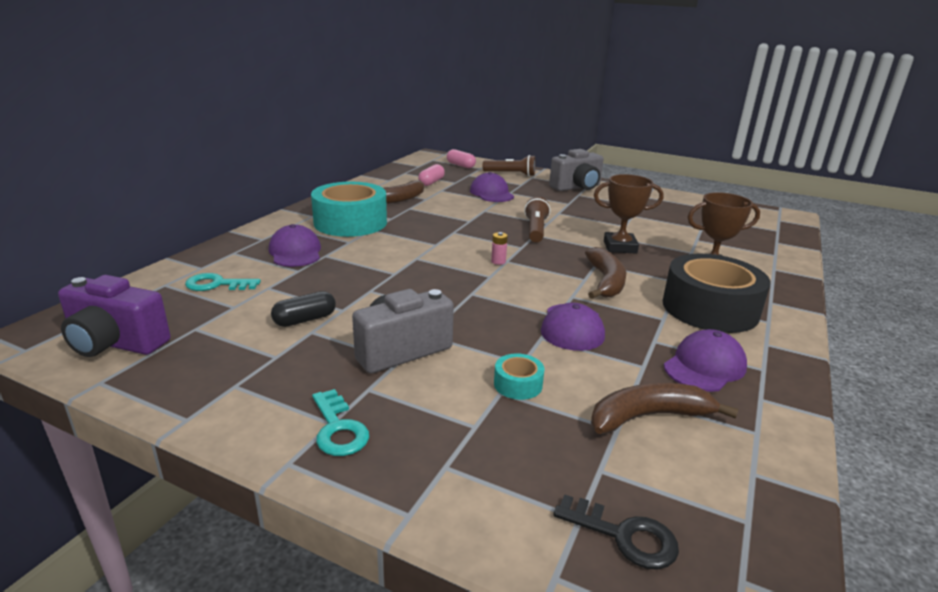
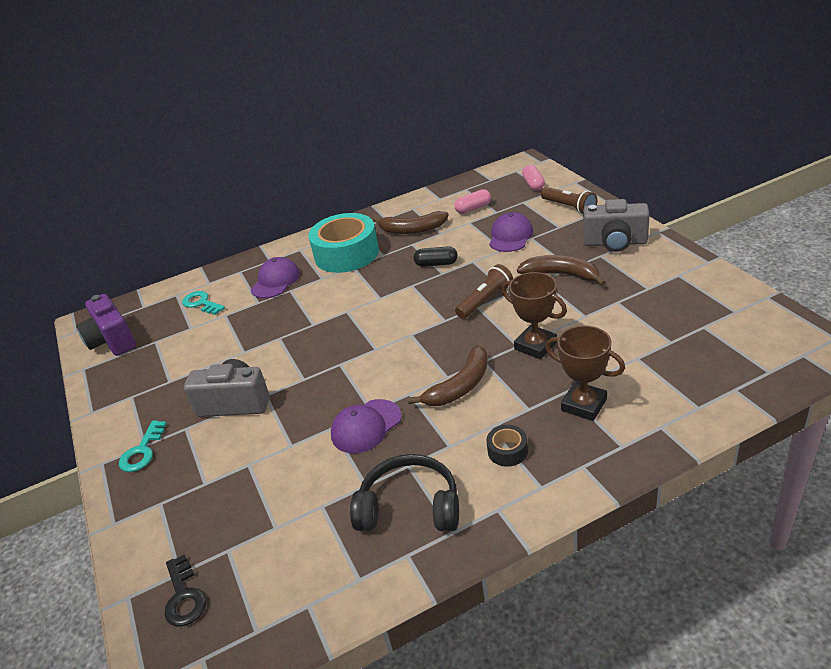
camera: 45 degrees right, 10 degrees up
black capsule [271,291,336,327] -> black capsule moved to [414,246,458,267]
pink battery [491,232,508,265] -> none
turquoise tape [494,353,545,400] -> none
brown banana [591,383,739,434] -> brown banana moved to [517,255,606,286]
black tape [663,253,770,333] -> black tape [487,425,528,467], size x0.42
purple cap [664,329,747,392] -> black headphones [350,454,459,531]

